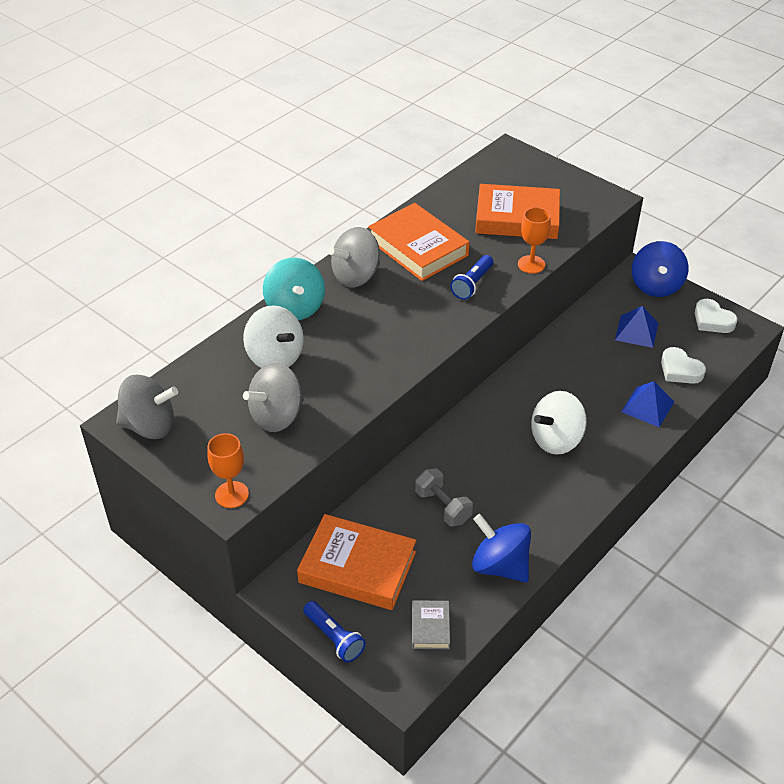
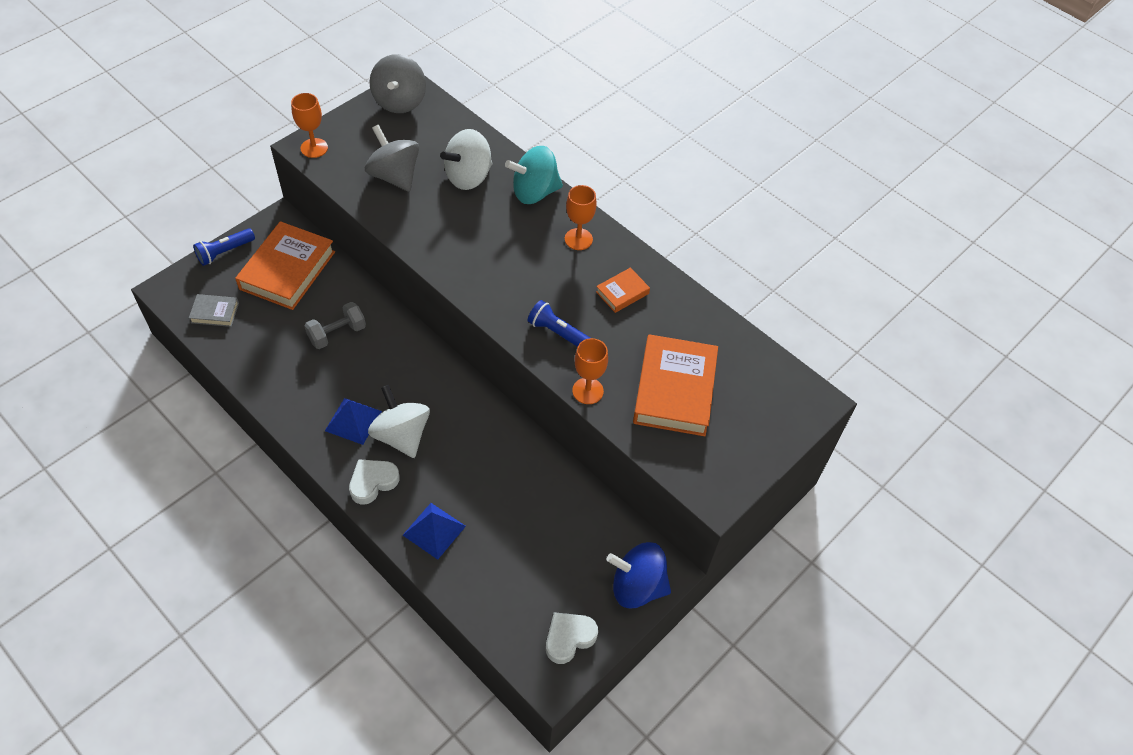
camera: 90 degrees right, 10 degrees up
grey spinning top [329,227,380,287] -> orange goblet [565,185,597,250]
orange book [368,203,470,281] -> orange book [596,268,650,313], size x0.48
blue spinning top [472,514,531,582] -> none
blue pyramid [615,306,658,348] -> blue pyramid moved to [325,398,382,445]
white heart [661,347,706,384] -> white heart moved to [349,459,400,504]

